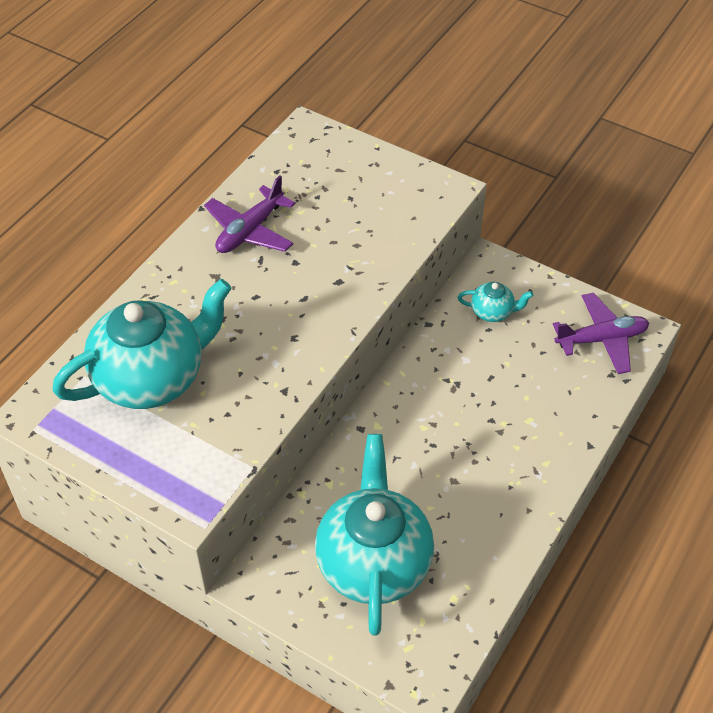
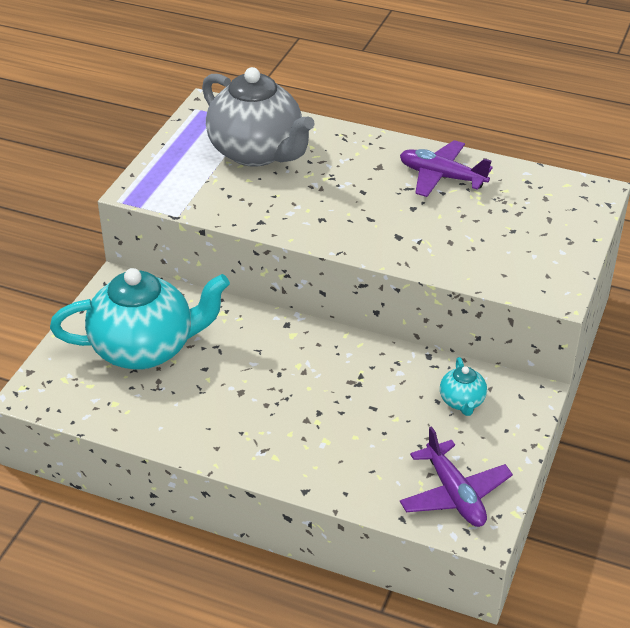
camera: 80 degrees right, 10 degrees down
turquoise teapot [52,279,231,409] -> grey teapot [202,67,315,167]

